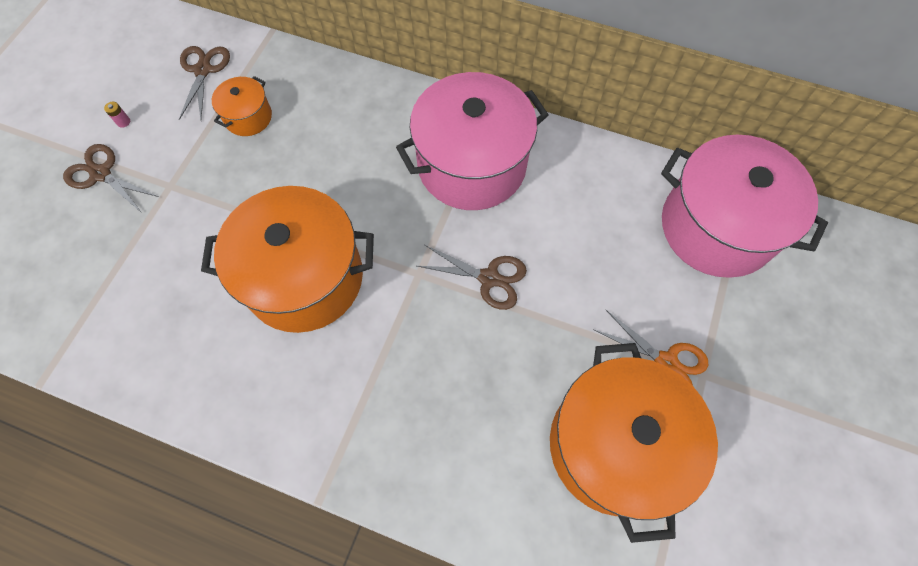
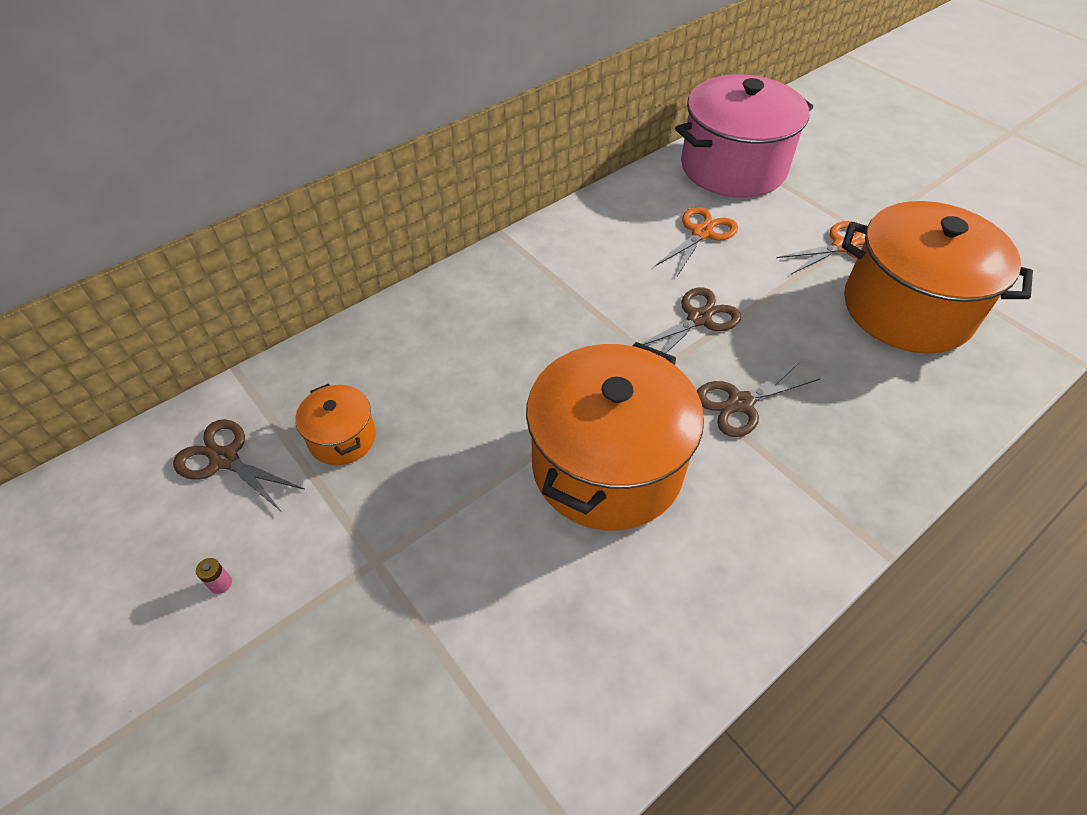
camera: 60 degrees left, 15 degrees down
brown scissors [63,144,159,214] -> brown scissors moved to [697,361,821,437]
pink pot [396,72,549,210] -> none
none -> orange scissors [655,207,738,276]

